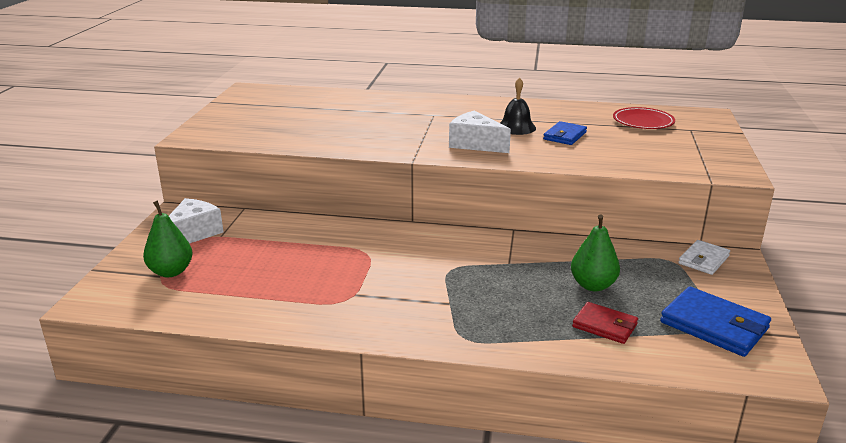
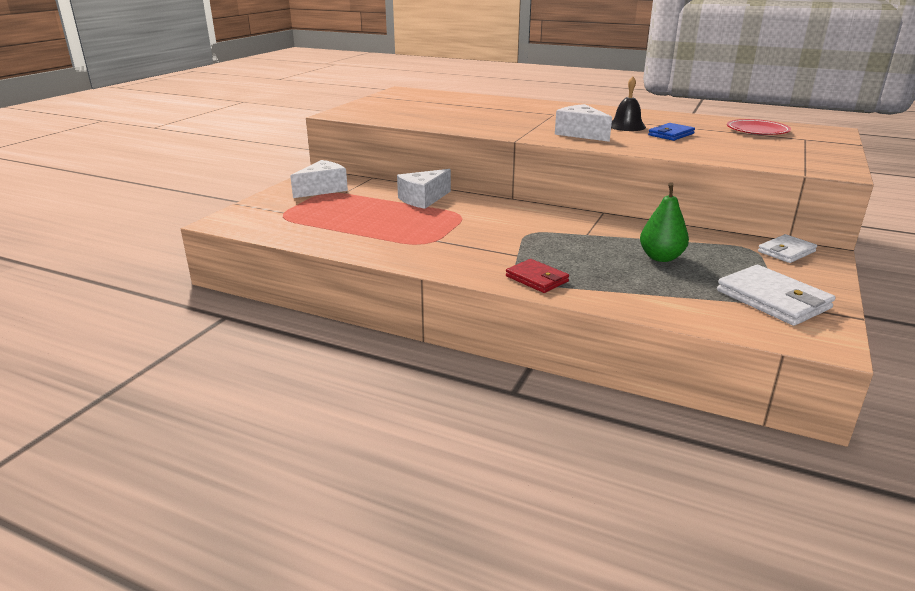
camera: 15 degrees right, 0 degrees up
green pear [143,200,192,277] -> none
red wallet [572,302,638,344] -> red wallet moved to [506,259,569,293]
blue wallet [660,286,771,357] -> white wallet [717,265,835,326]
none -> white cheese [397,169,451,209]

